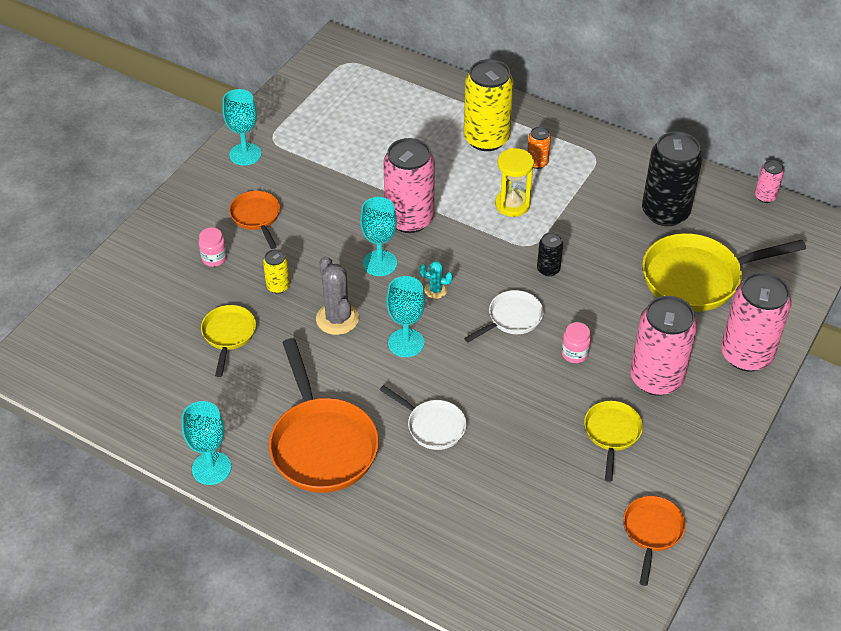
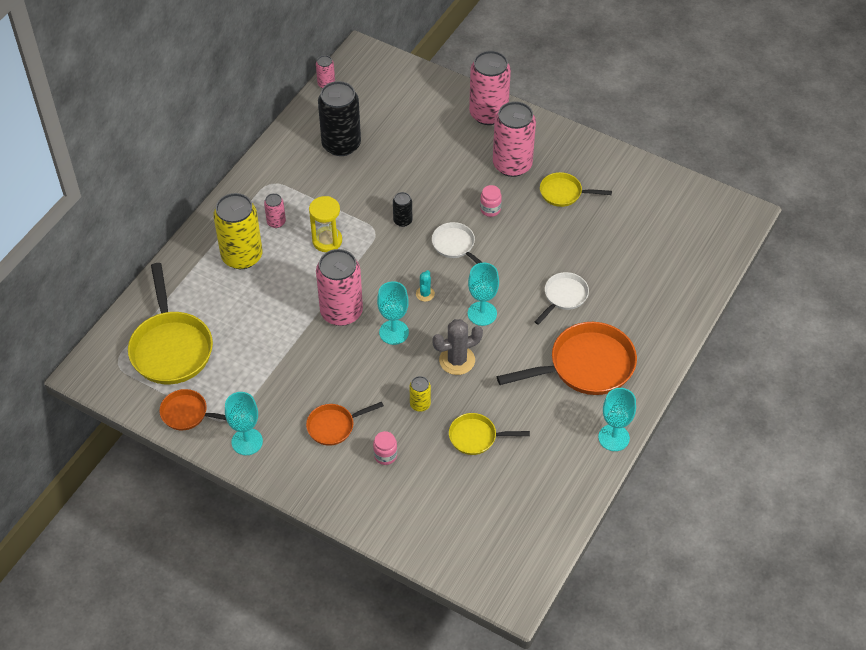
camera: 90 degrees left, 5 degrees up
orange can [527,126,551,169] -> pink can [264,193,286,228]
orange pan [623,496,686,586] -> orange pan moved to [159,389,226,430]
yellow pan [642,233,806,312] -> yellow pan moved to [128,263,213,384]

